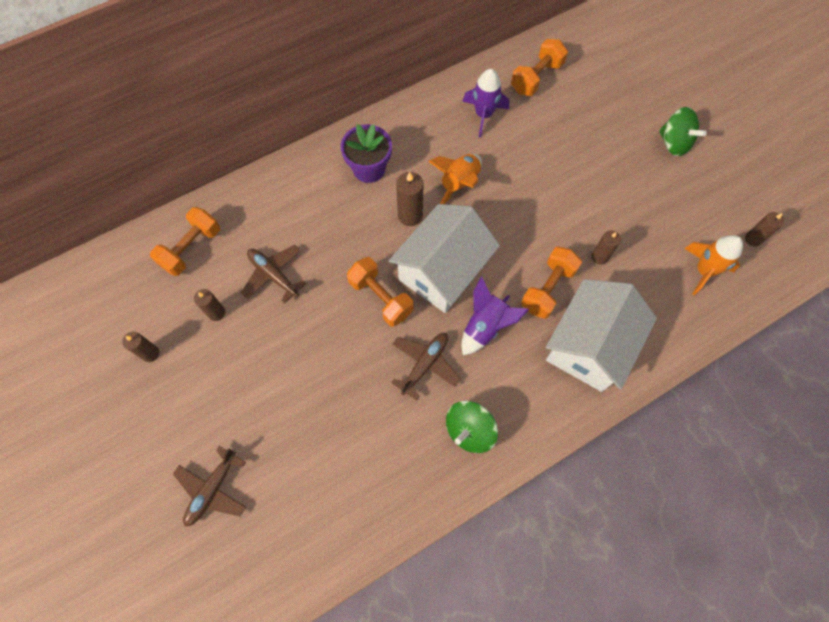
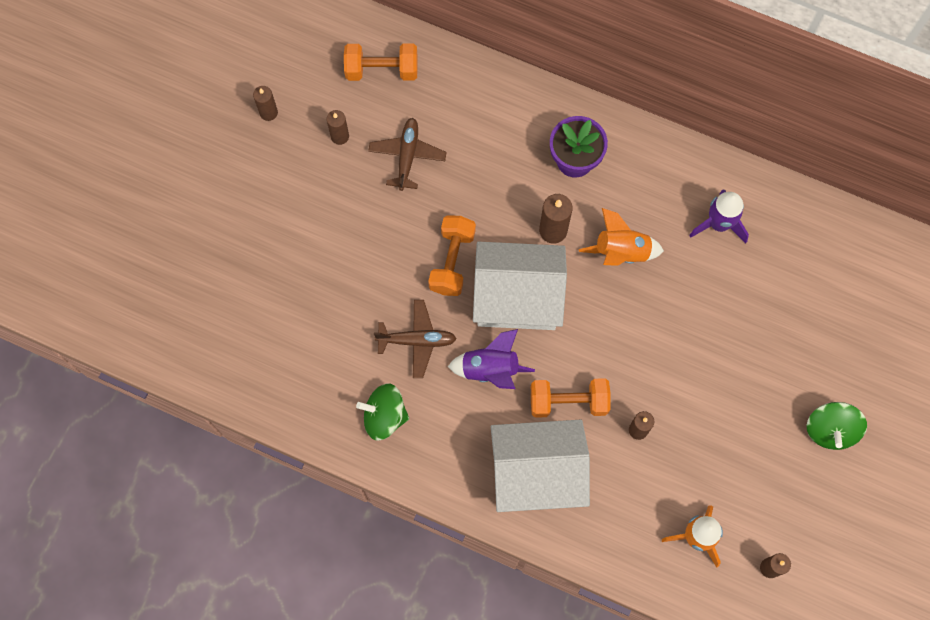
camera: 55 degrees right, 5 degrees up
brown plane [173,446,246,526] -> none
orange dumbbell [511,39,568,96] -> none

